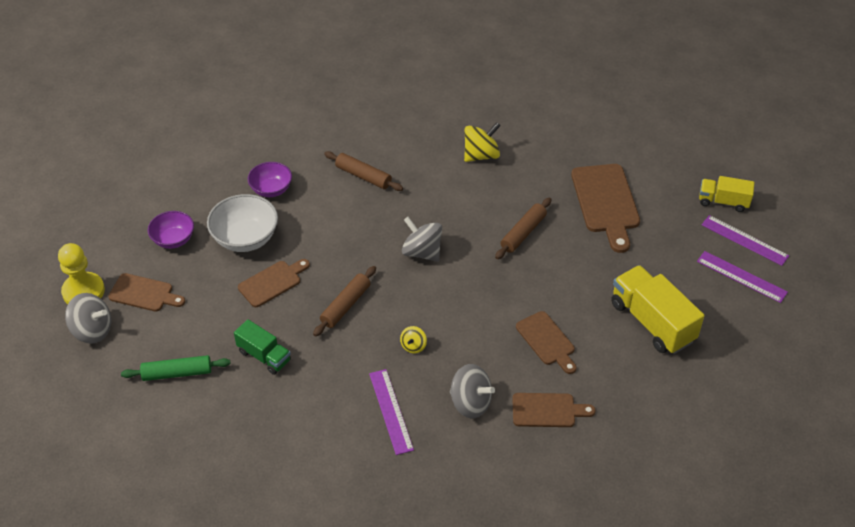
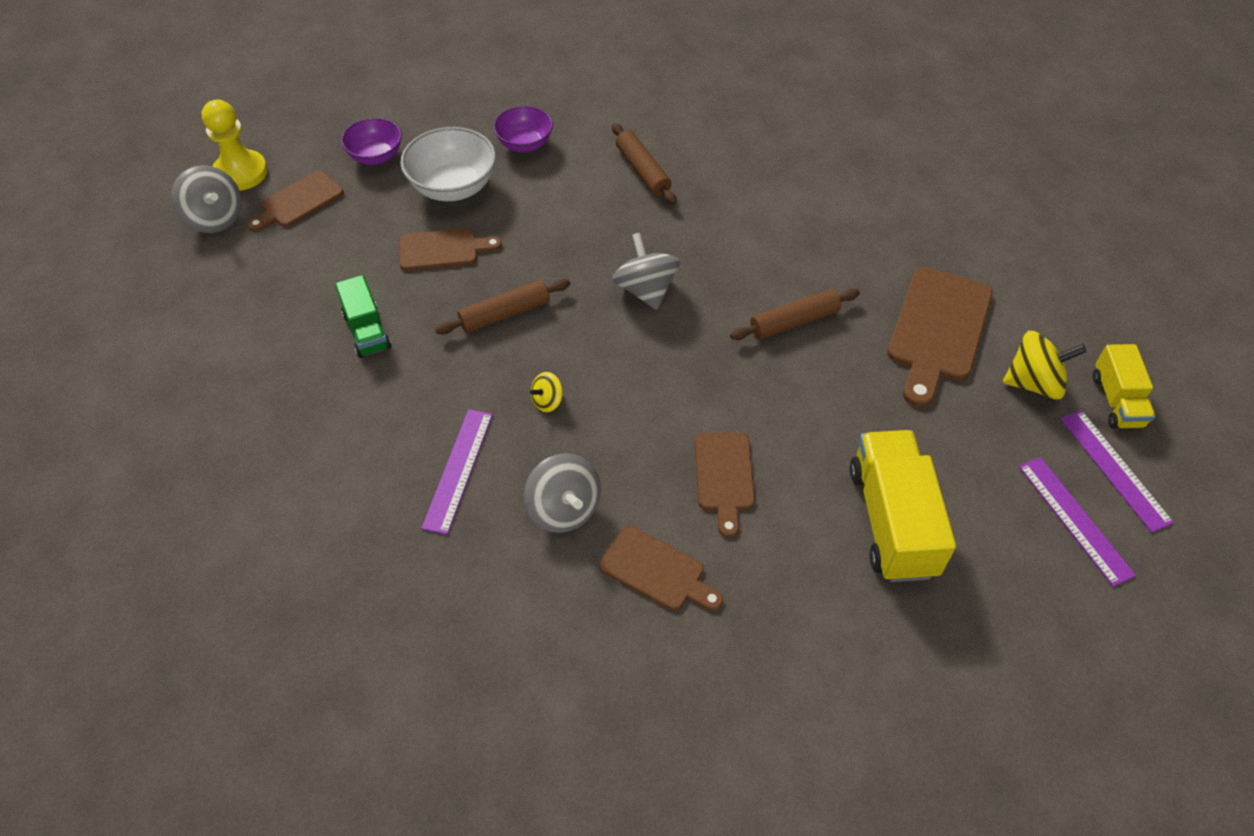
camera: 30 degrees right, 5 degrees up
brown cutting board [108,273,185,312] -> brown cutting board turned 90 degrees clockwise [247,170,344,232]
green rolling pin [121,355,231,381] -> none
yellow spinning top [464,122,501,162] -> yellow spinning top moved to [1003,331,1087,400]
yellow truck [699,176,755,212] -> yellow truck turned 135 degrees counterclockwise [1093,344,1155,429]

